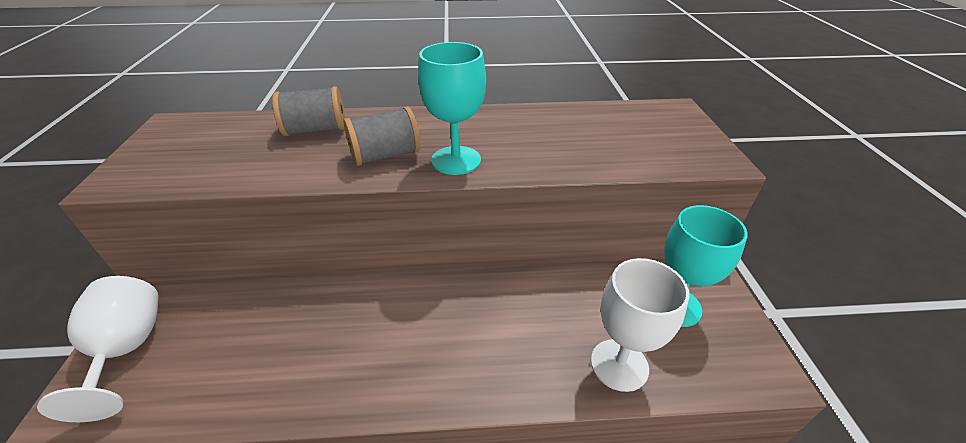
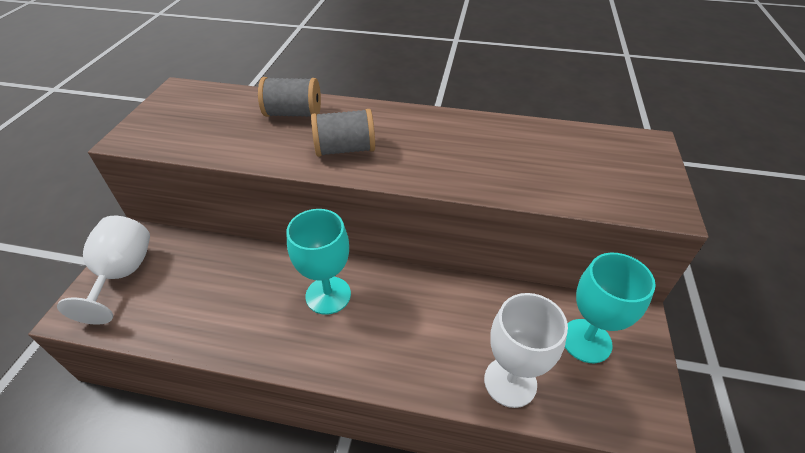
camera: 15 degrees right, 5 degrees up
turquoise goblet [418,42,486,175] -> turquoise goblet moved to [286,209,351,315]

